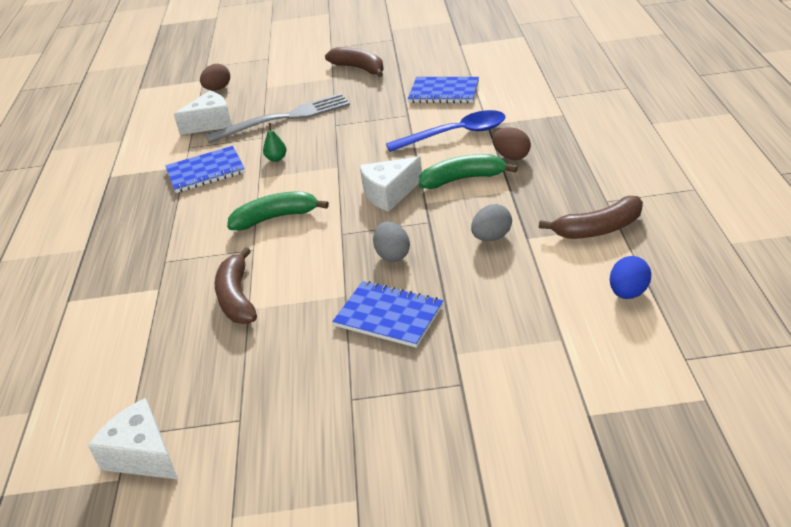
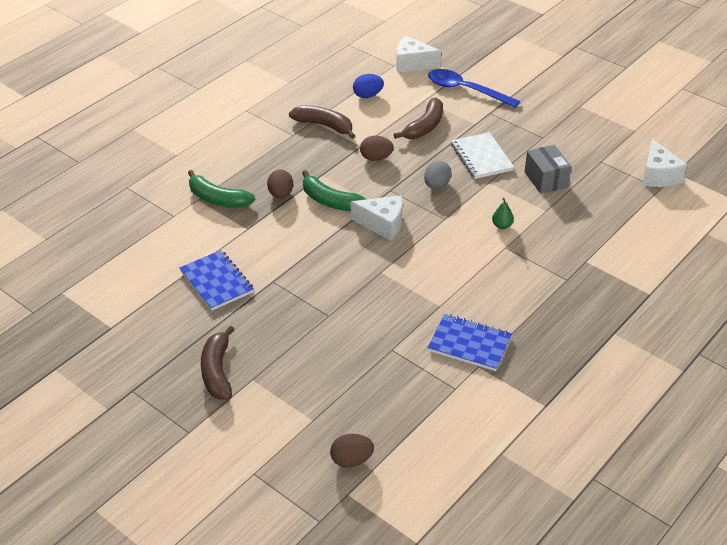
camera: 140 degrees left, 5 degrees up
white cheese [174,90,232,135] -> white cheese moved to [396,36,441,73]
grey fork [205,93,350,143] -> none
brown banana [215,247,257,324] -> brown banana moved to [394,98,443,139]
green banana [227,191,329,231] -> green banana moved to [188,170,255,208]
green pear [263,123,287,162] -> green pear moved to [492,198,514,229]
blue notebook [332,281,443,348] -> white notebook [451,132,514,179]
blue spoon [386,110,506,152] -> blue spoon moved to [428,69,520,108]
grey egg [471,204,512,241] -> brown egg [360,136,394,161]
none -> grey box [525,145,571,194]

